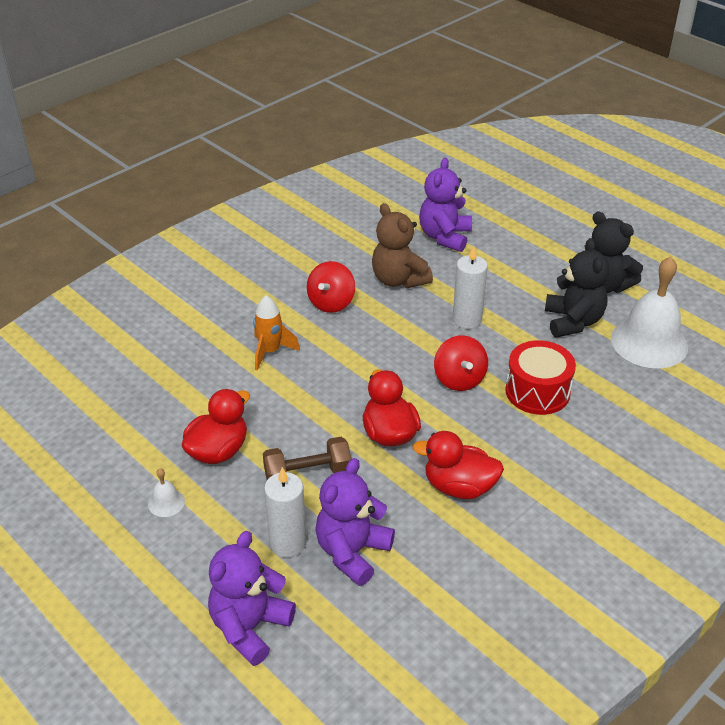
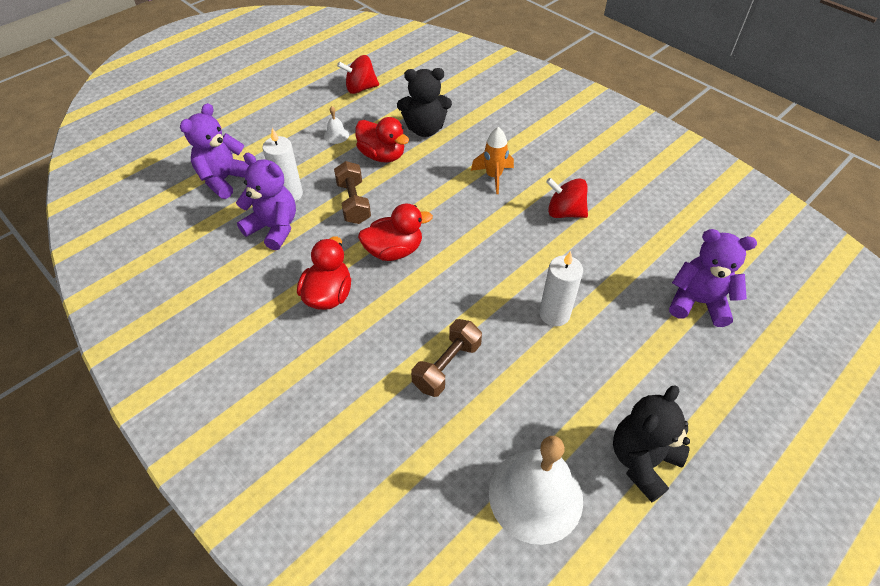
camera: 90 degrees right, 10 degrees up
purple teddy bear [208,531,296,666] -> purple teddy bear turned 90 degrees counterclockwise [180,103,249,199]
brown teddy bear [372,203,433,288] -> none
red spinning top [434,335,488,391] -> red spinning top moved to [337,55,379,94]
red drum [505,340,576,415] -> brown dumbbell [411,319,482,397]
black teddy bear [545,238,610,337] -> black teddy bear moved to [397,68,452,137]

